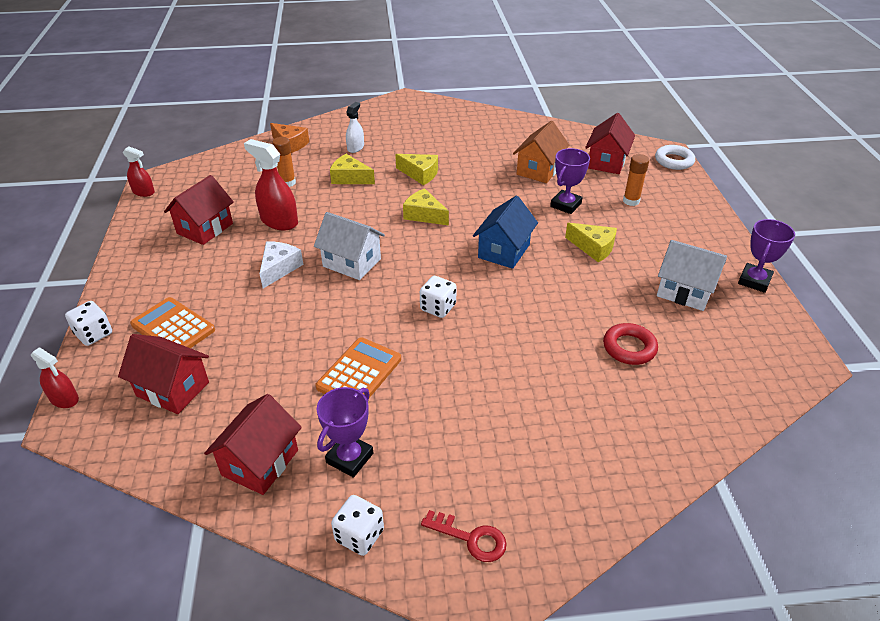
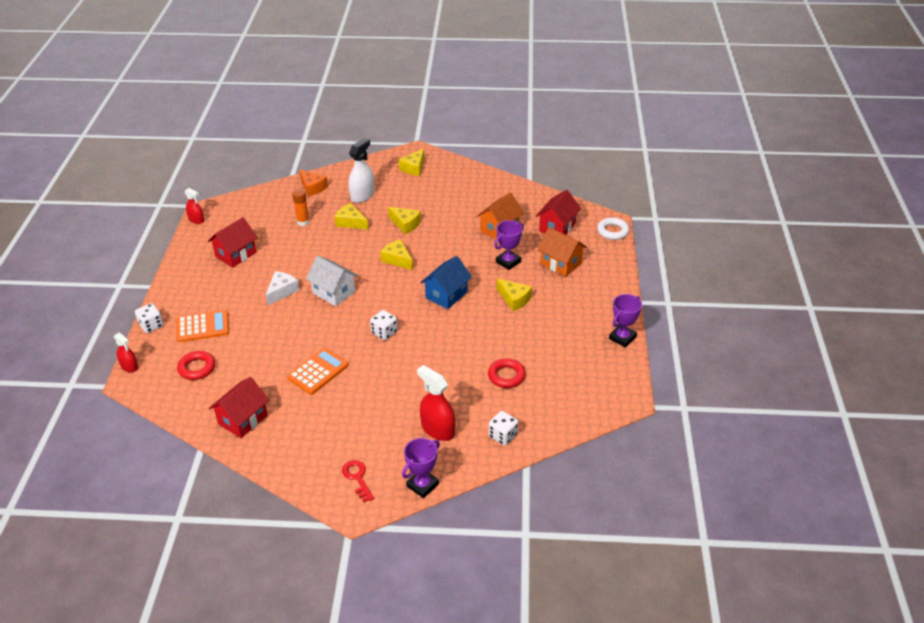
camera: 10 degrees right, 0 degrees up
red house [118,334,209,414] -> red ring [177,351,215,380]
orange calculator [130,297,215,348] -> orange calculator turned 120 degrees clockwise [177,310,229,342]
red spray bottle [244,139,298,230] -> red spray bottle moved to [417,365,455,441]
purple trophy [317,387,373,478] -> purple trophy moved to [402,438,440,498]
white dice [331,495,384,556] -> white dice moved to [489,411,518,446]
white spray bottle [346,102,364,153] -> white spray bottle [348,138,375,203], size x1.66
red key [421,510,507,562] -> red key turned 150 degrees counterclockwise [342,460,374,502]
orange glue stick [623,154,649,206] -> orange house [537,227,587,277]
white house [657,240,727,311] -> none
none -> yellow cheese [399,149,425,176]

